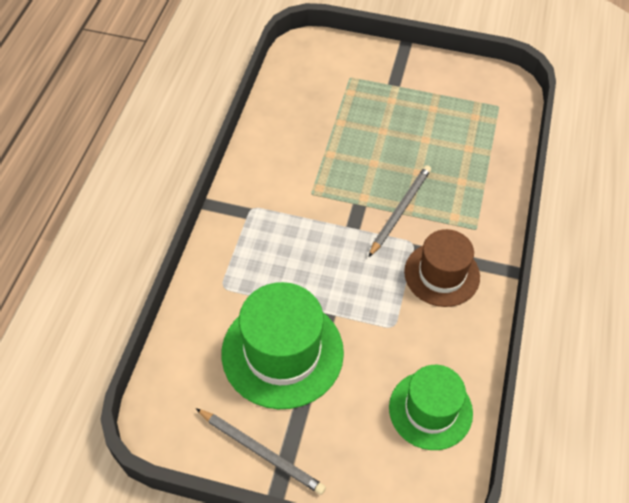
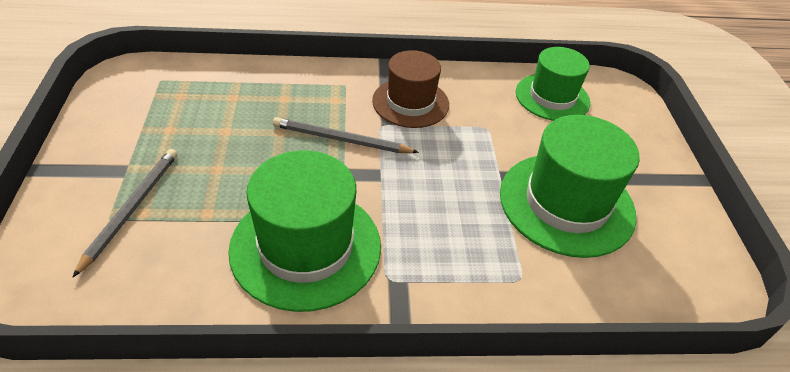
camera: 110 degrees left, 10 degrees down
grey pencil [196,408,326,495] -> grey pencil moved to [72,149,178,278]
none -> green hat [228,150,381,312]

